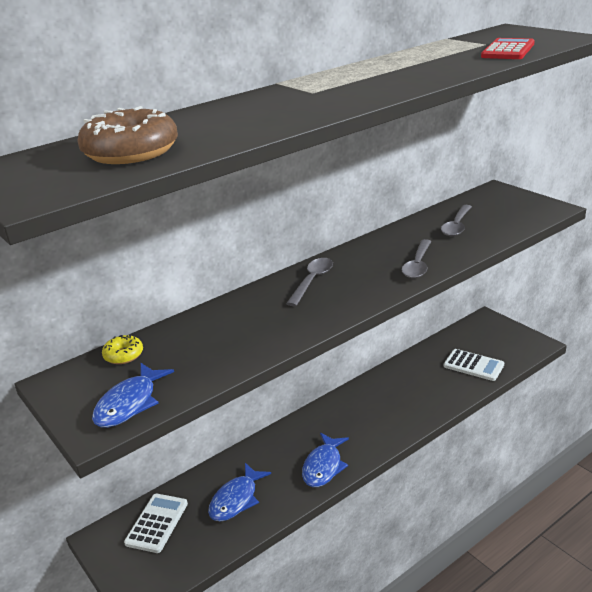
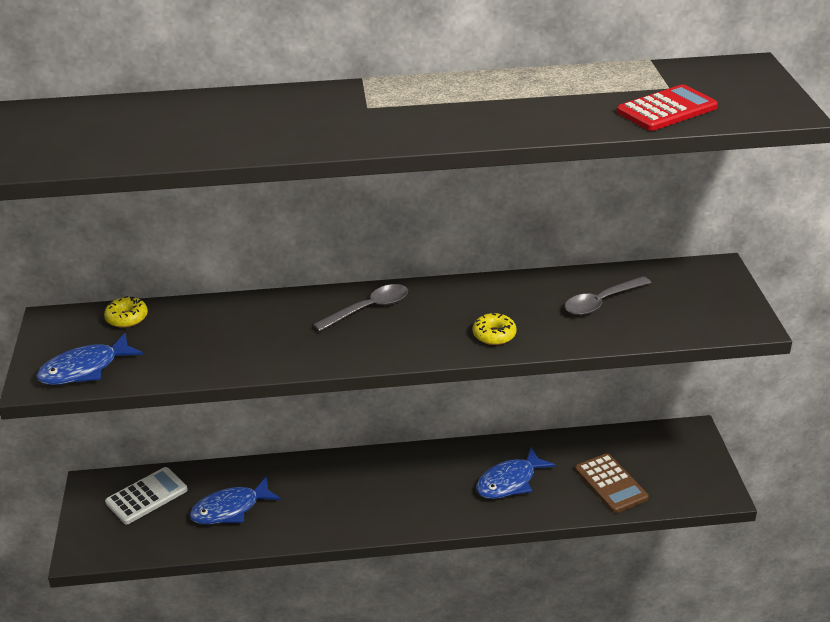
camera: 30 degrees right, 5 degrees up
brown donut [77,106,178,164] -> none
blue fish [302,433,349,487] -> blue fish moved to [476,448,556,499]
grey spoon [402,239,431,278] -> yellow donut [473,313,517,345]
white calculator [444,349,504,381] -> brown calculator [575,453,649,513]

